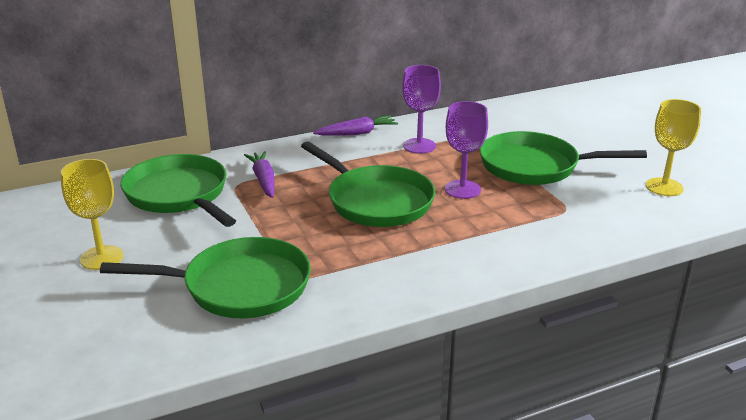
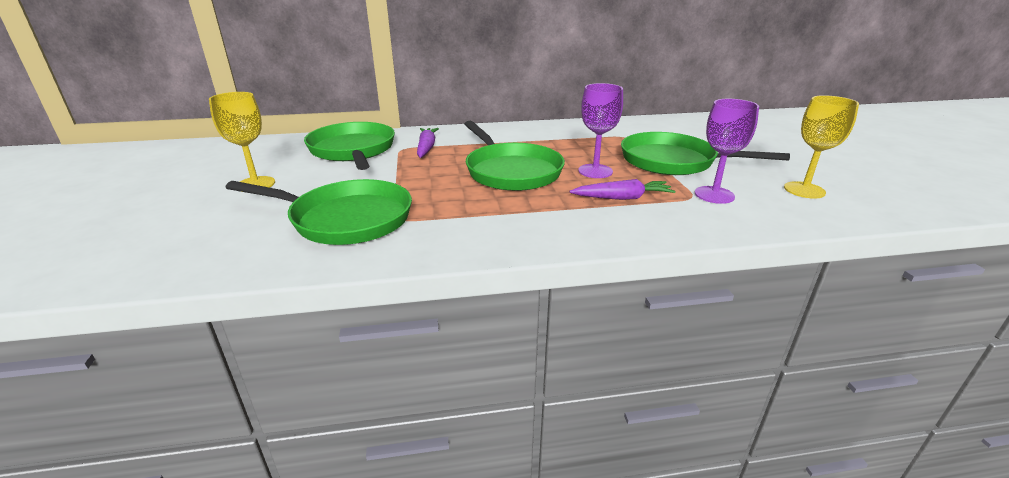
camera: 15 degrees right, 0 degrees up
purple carrot [313,115,398,136] -> purple carrot moved to [570,179,676,200]
purple goblet [402,65,441,154] -> purple goblet moved to [695,99,759,204]

